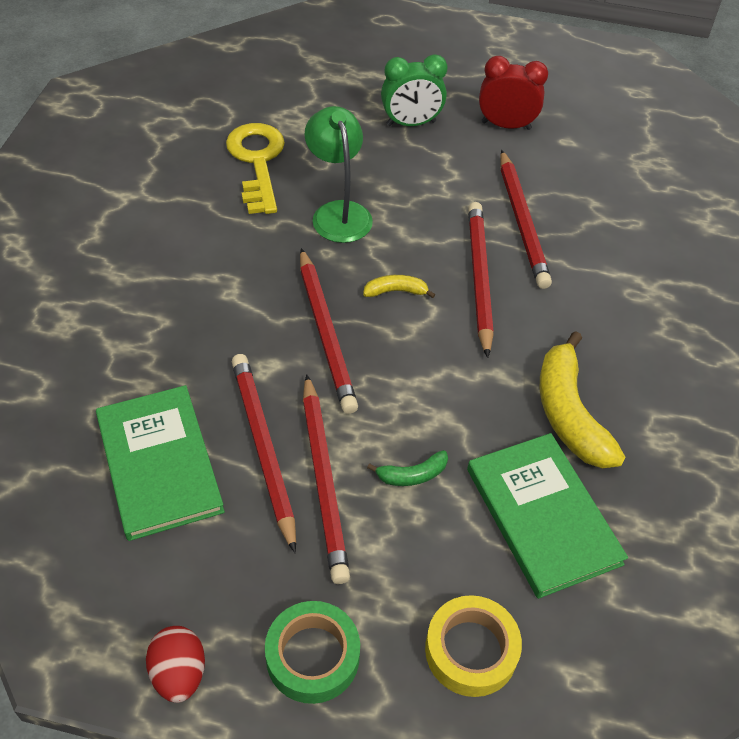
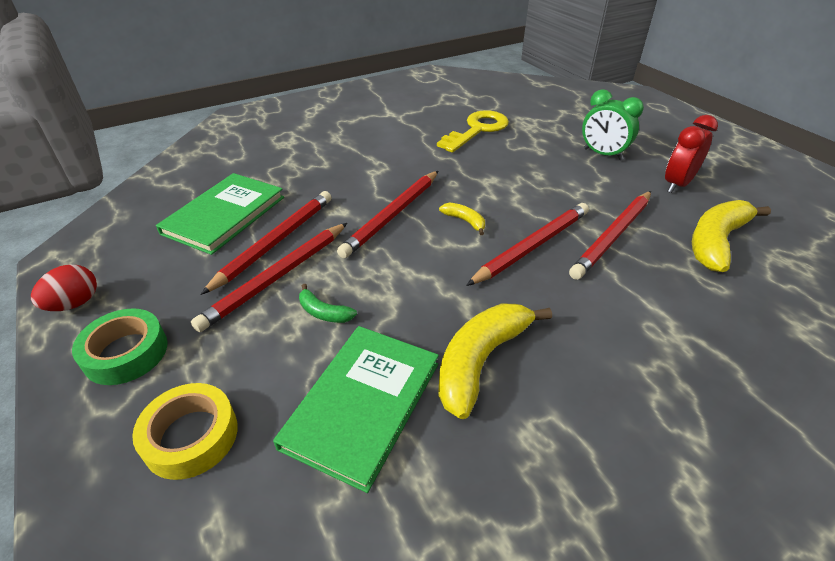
camera: 50 degrees right, 10 degrees down
green lamp [304,106,373,243] -> none
red clock [479,56,548,130] -> red clock turned 105 degrees counterclockwise [665,115,718,193]
none -> yellow banana [692,200,771,272]

